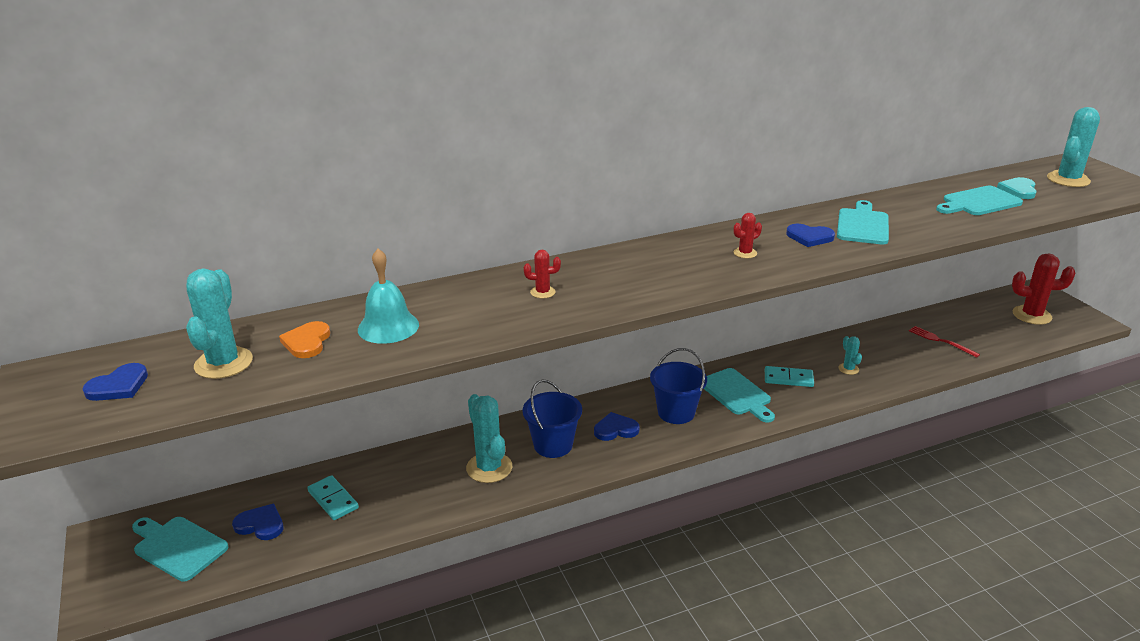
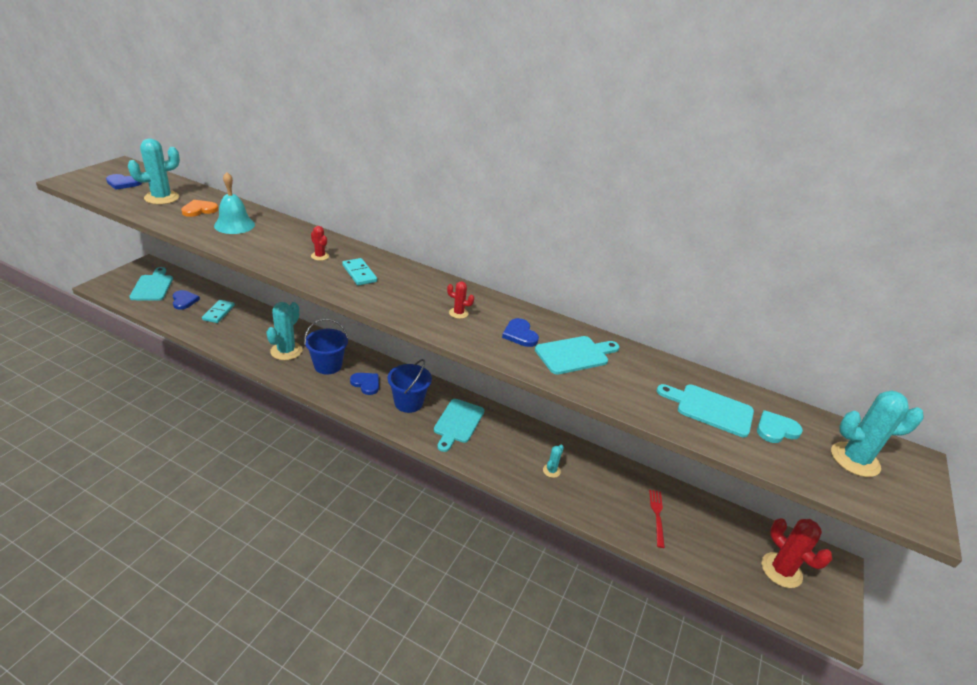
camera: 45 degrees right, 5 degrees up
turquoise domino [765,366,814,387] -> turquoise domino moved to [342,258,377,286]

